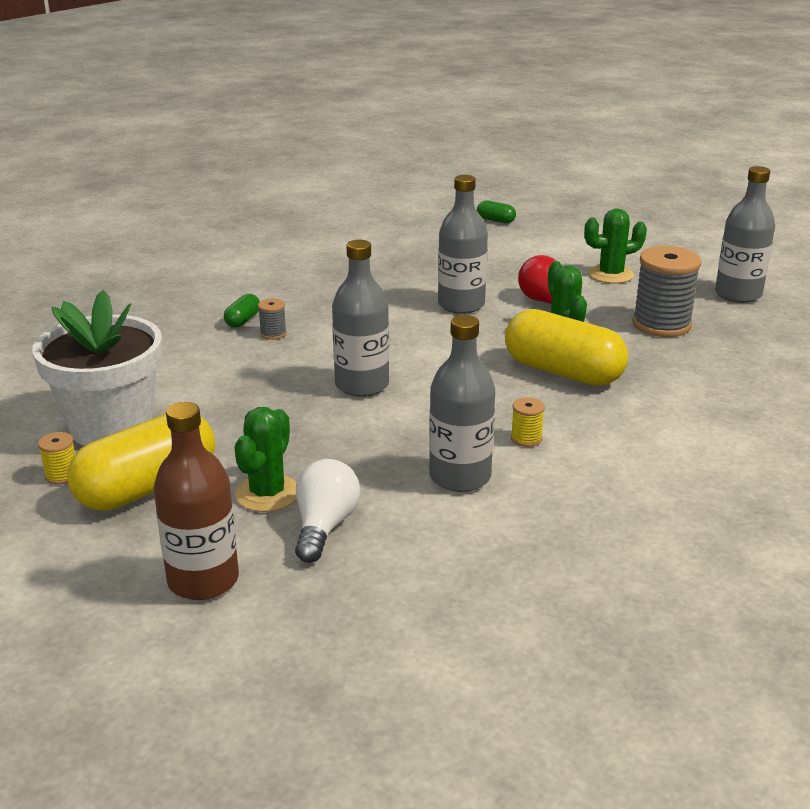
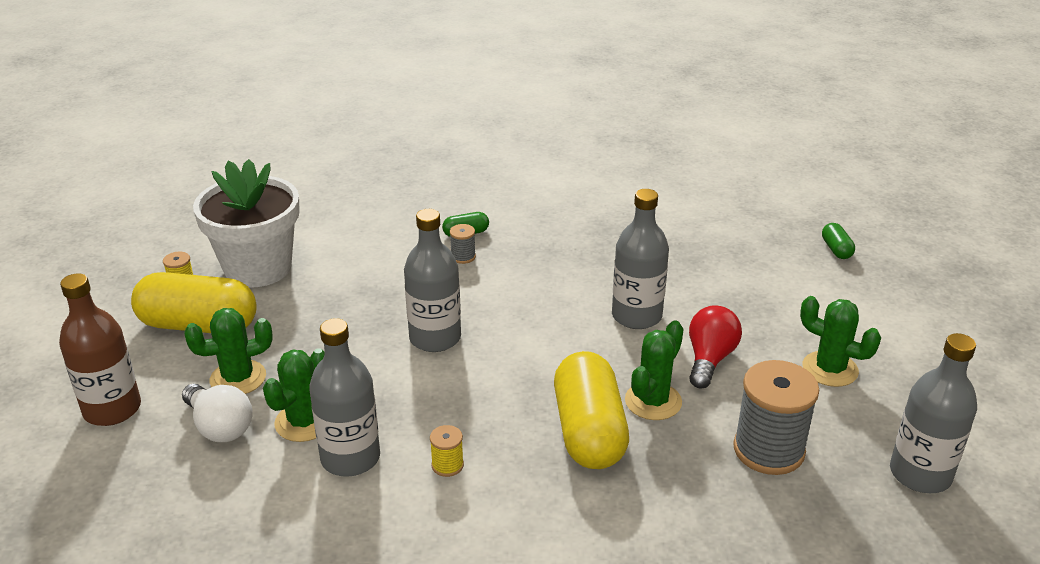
camera: 50 degrees right, 5 degrees up
white light bulb [295,459,360,563] -> white light bulb turned 75 degrees clockwise [182,384,253,442]
none -> green cactus [263,348,325,442]

